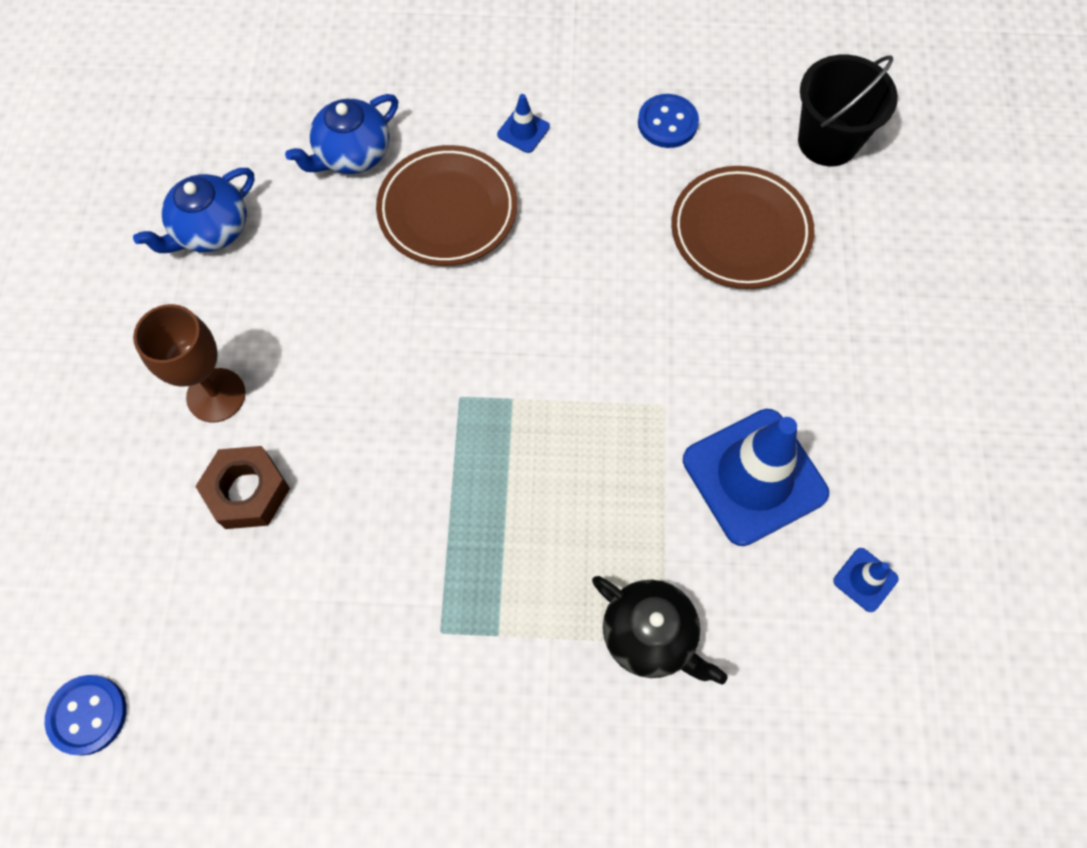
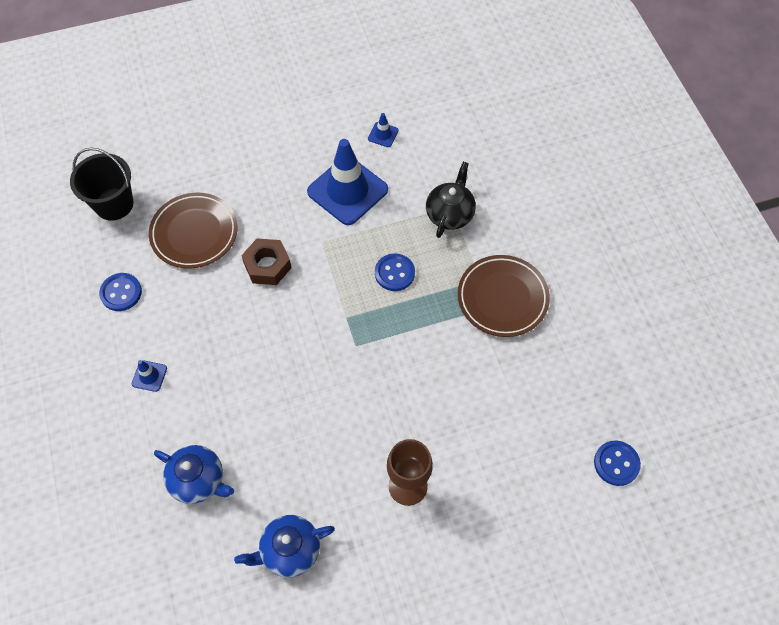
camera: 110 degrees left, 5 degrees down
blue teapot [133,168,255,253] -> blue teapot turned 135 degrees clockwise [234,515,335,577]
brown nut [195,446,290,529] -> brown nut moved to [241,238,292,285]
brown plate [376,145,517,266] -> brown plate moved to [458,255,550,337]
none -> blue button [375,253,415,291]

